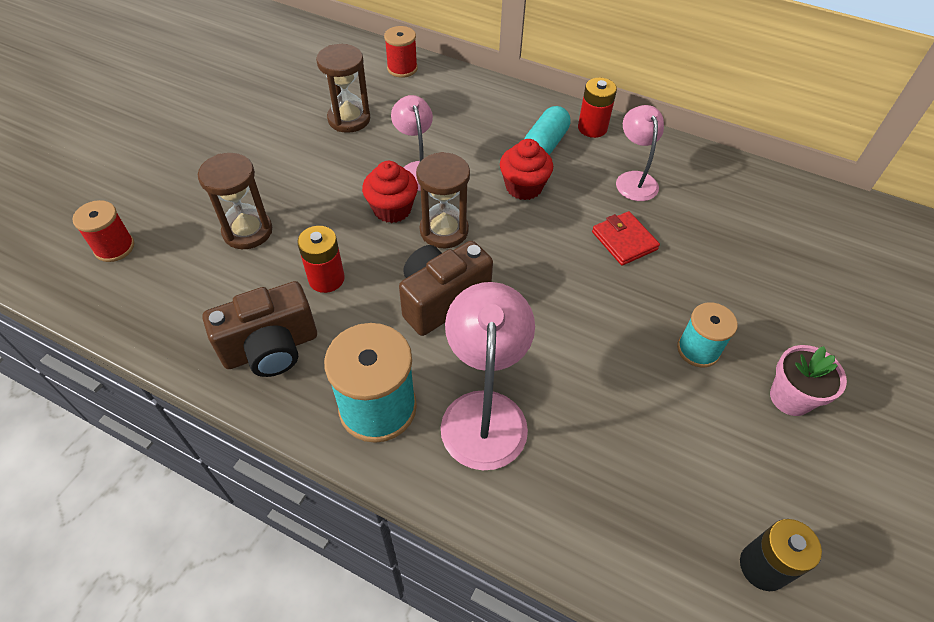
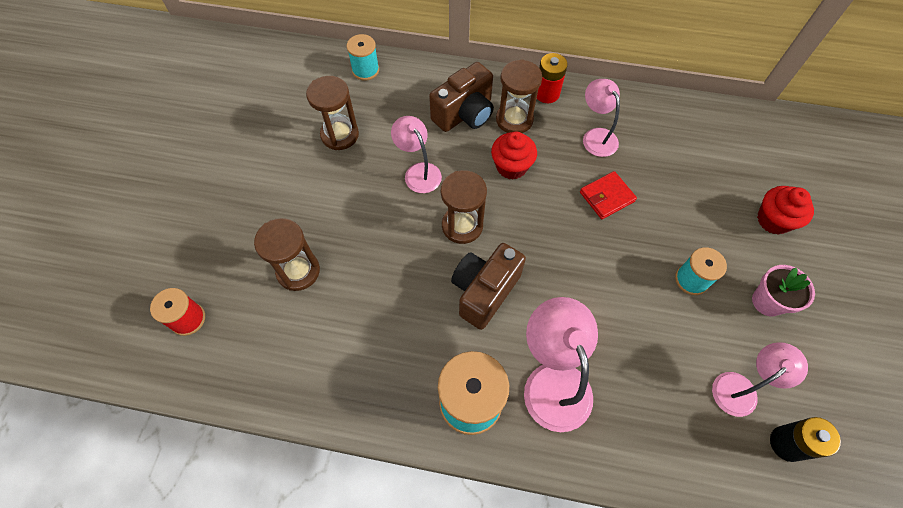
camera: 15 degrees left, 10 degrees up
brown camera [203,281,317,377] -> brown camera moved to [429,62,494,132]
red battery [297,226,345,293] -> none
red cupcake [362,161,418,223] -> red cupcake moved to [757,186,814,235]
red spool [384,26,418,78] -> turquoise spool [347,34,379,81]
turquoise capsule [524,106,570,155] -> brown hourglass [496,59,542,133]
red wallet [592,211,660,266] -> red wallet turned 75 degrees counterclockwise [580,171,637,219]
none -> pink lamp [712,342,808,417]

